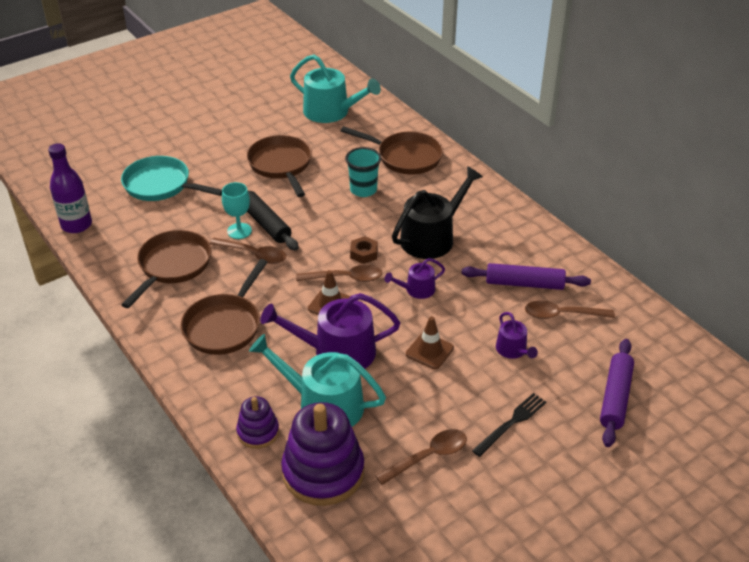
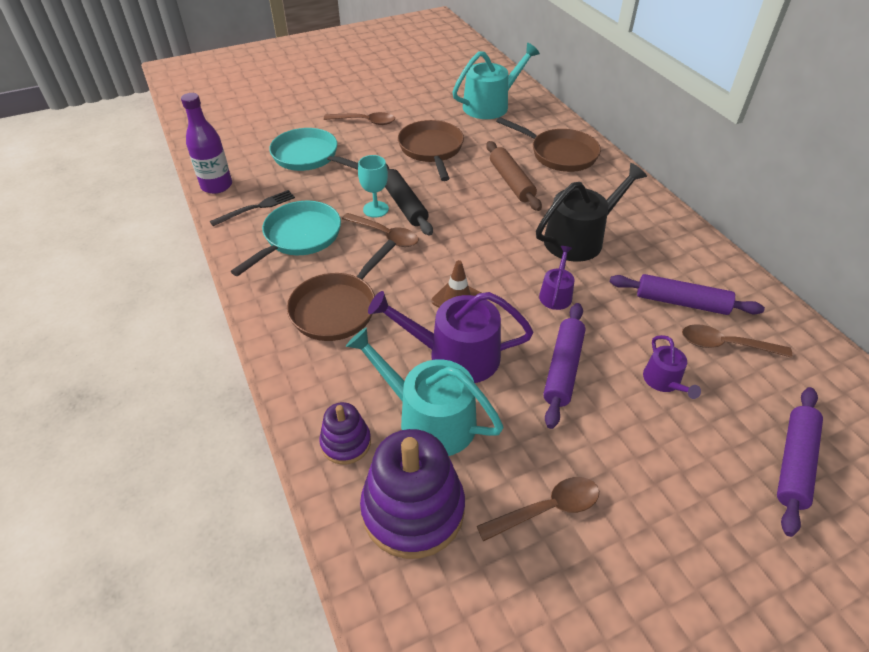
camera: 10 degrees right, 5 degrees up
brown pan [121,230,211,308] -> turquoise pan [231,201,341,276]
turquoise watering can [290,54,381,123] -> turquoise watering can turned 75 degrees counterclockwise [452,43,540,119]
brown spoon [296,265,382,282] -> brown spoon moved to [324,112,395,125]
turquoise cup [345,147,381,197] -> brown rolling pin [486,141,542,211]
brown nut [350,236,378,264] -> none
purple watering can [385,258,445,299] -> purple watering can turned 120 degrees clockwise [539,246,575,310]
brown traffic cone [406,316,454,369] -> purple rolling pin [543,303,585,429]
black fork [472,393,546,457] -> black fork moved to [210,190,295,226]

